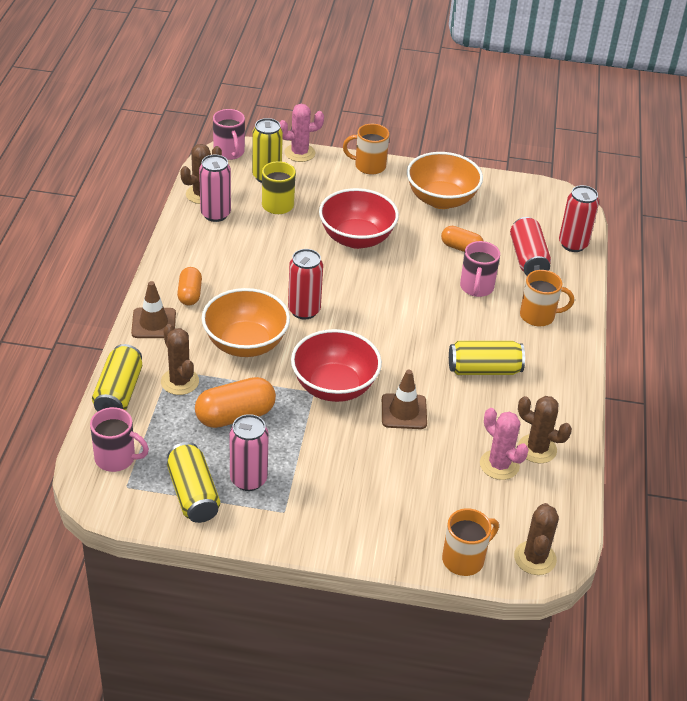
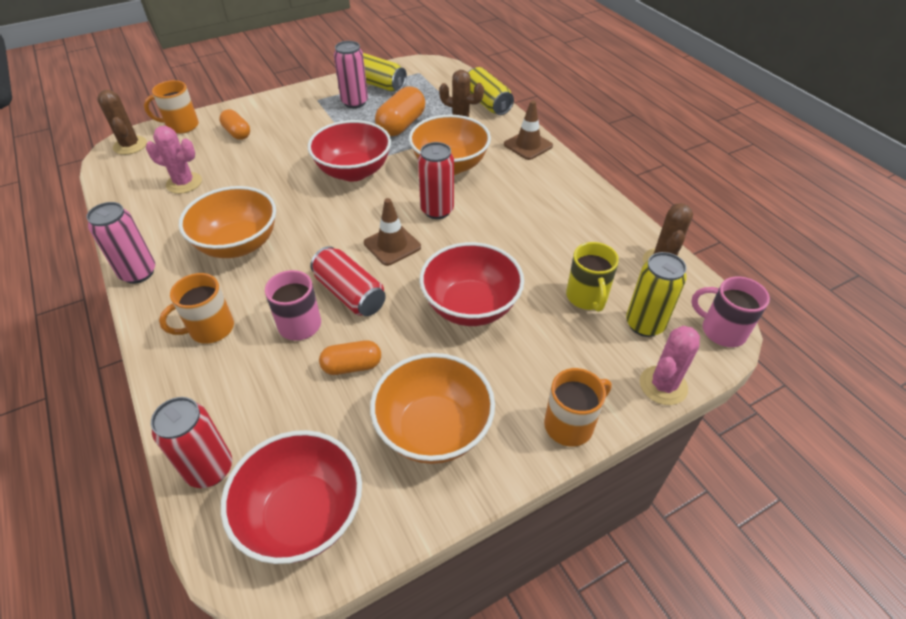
camera: 145 degrees right, 5 degrees up
pink mug [90,407,149,472] -> none
orange capsule [177,267,202,306] -> orange capsule moved to [219,109,250,140]
pink can [199,155,231,222] -> pink can moved to [86,202,155,284]
brown traffic cone [382,370,427,429] -> brown traffic cone moved to [364,198,421,266]
orange mug [442,508,499,576] -> orange mug turned 60 degrees clockwise [144,80,199,134]
yellow can [449,341,525,375] -> orange bowl [179,186,276,258]
red can [510,217,551,276] -> red can moved to [310,246,386,316]
brown cactus [518,396,572,463] -> none
none -> red bowl [221,430,362,564]

